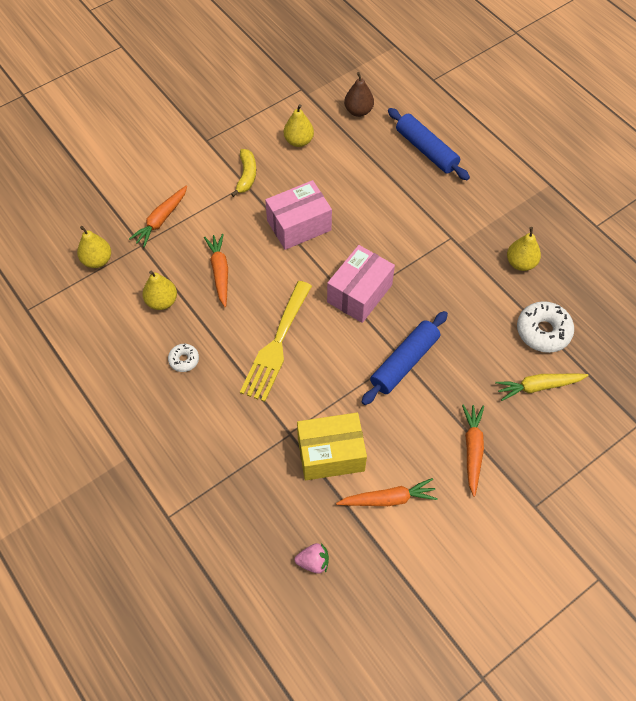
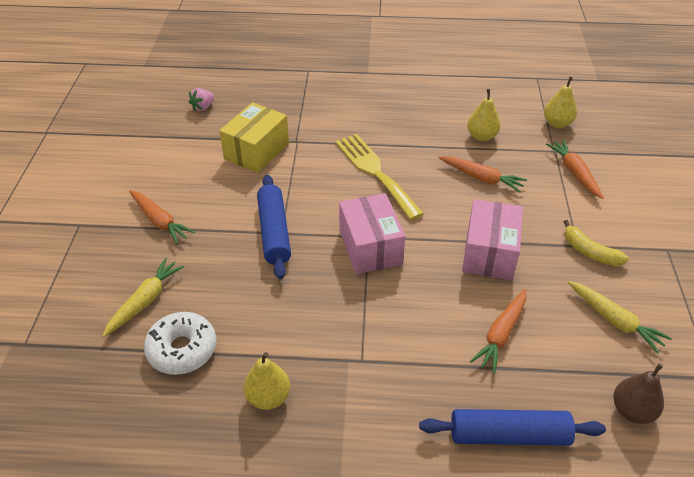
camera: 130 degrees right, 15 degrees down
white donut [168,344,199,372] -> none
yellow pear [284,104,314,147] -> yellow carrot [568,281,672,354]
orange carrot [336,478,438,506] -> orange carrot moved to [470,289,526,374]

